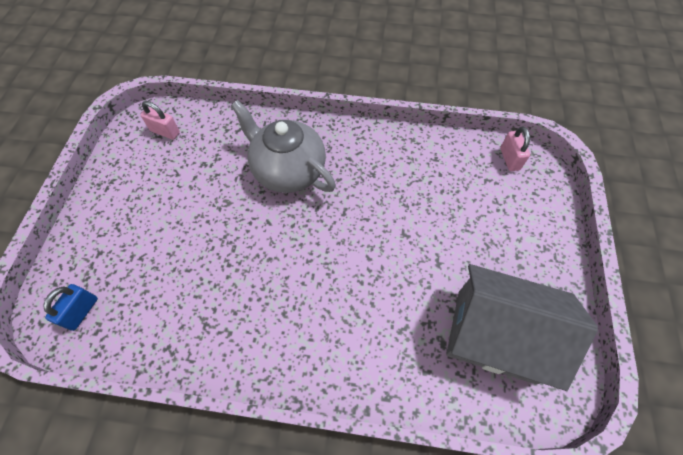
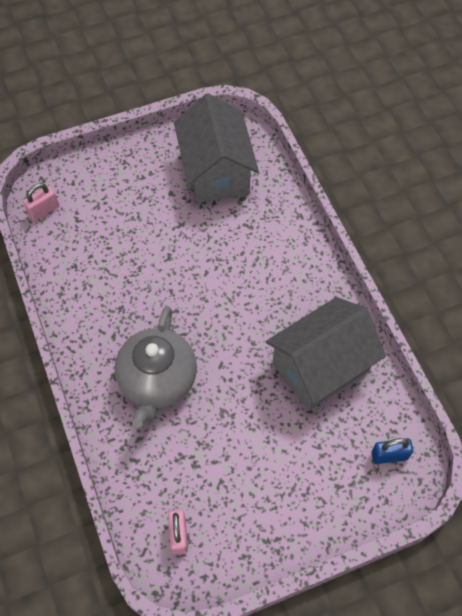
camera: 120 degrees left, 0 degrees up
none -> grey house [266,297,386,411]

